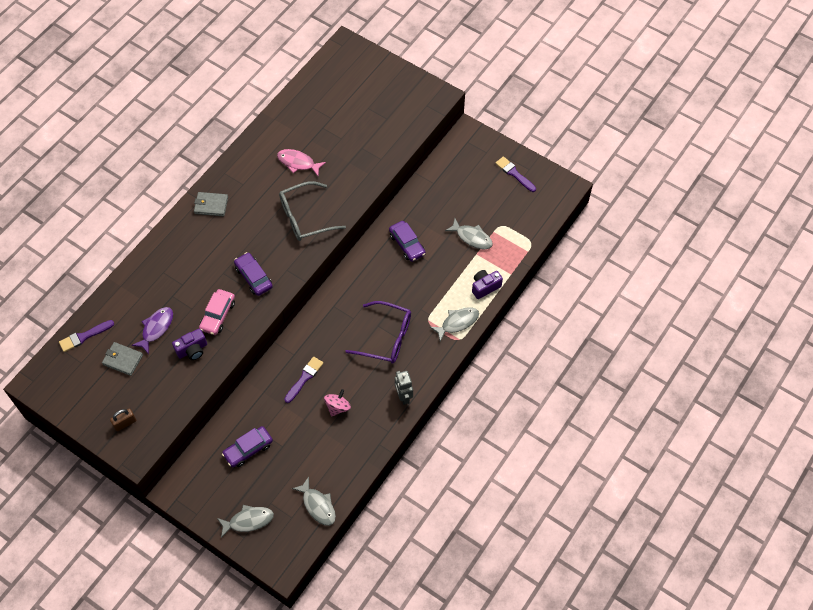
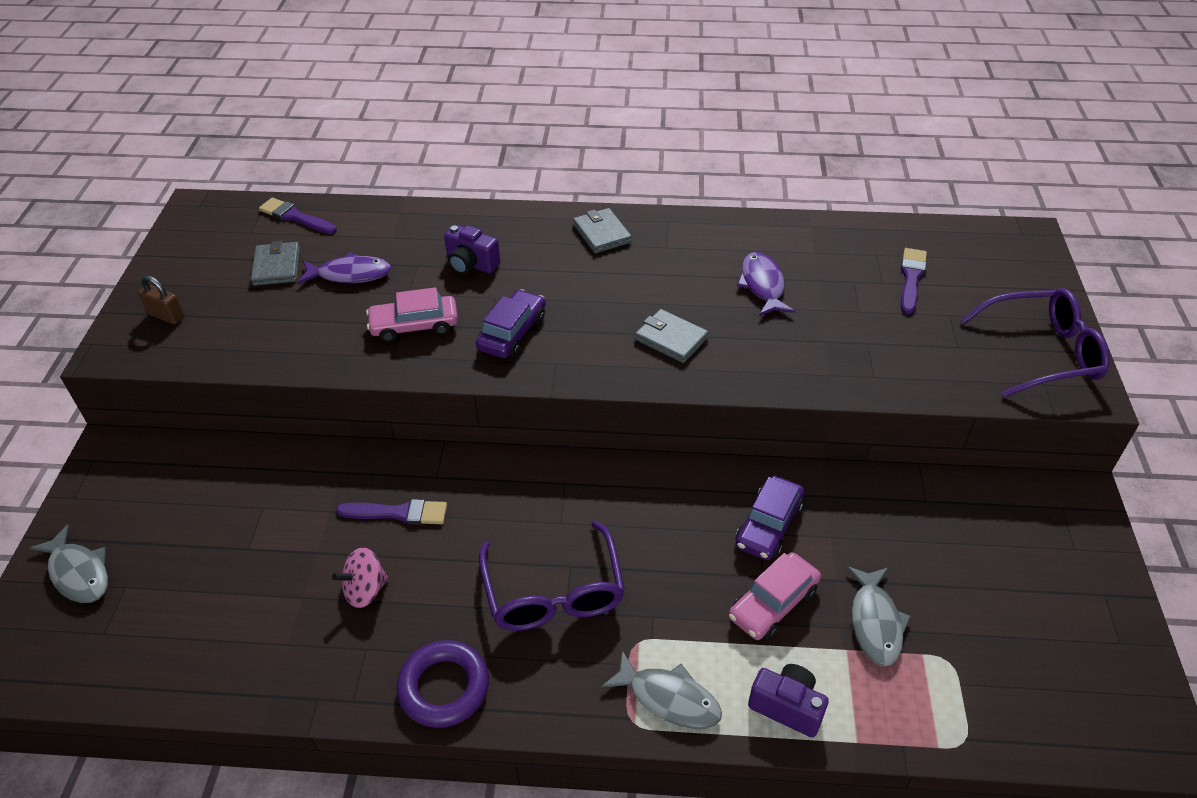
camera: 60 degrees right, 15 degrees down
purple camera [172,328,207,360] -> purple camera moved to [444,225,500,274]
purple car [222,426,273,467] -> none
pink fish [277,149,326,176] -> purple fish [737,252,795,316]
grey glasses [279,181,346,241] -> grey wallet [635,309,709,363]
grey fish [292,477,336,526] -> none
pink spinning top [324,389,351,416] -> pink spinning top turned 150 degrees clockwise [332,547,389,608]
grey robot [395,371,413,405] -> purple ring [396,640,489,728]
purple brush [495,156,536,192] -> purple brush moved to [901,248,927,314]
none -> pink car [729,552,821,640]
none -> purple glasses [961,288,1110,397]

